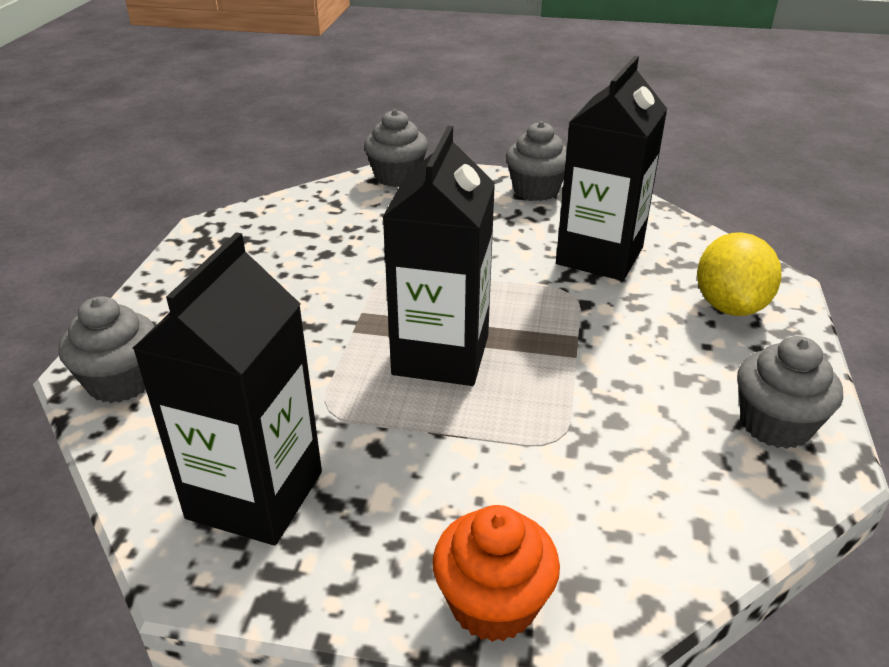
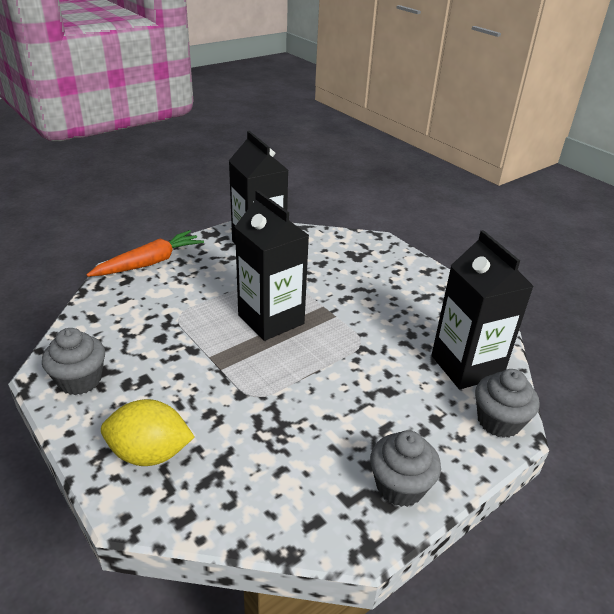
camera: 130 degrees right, 0 degrees up
grey cupcake [58,296,155,403] -> none
orange cupcake [433,505,560,642] -> orange carrot [86,230,204,277]
black carton [556,56,667,281] -> black carton moved to [431,230,534,390]
yellow lemon [697,232,782,316] -> yellow lemon turned 45 degrees counterclockwise [101,399,194,466]

